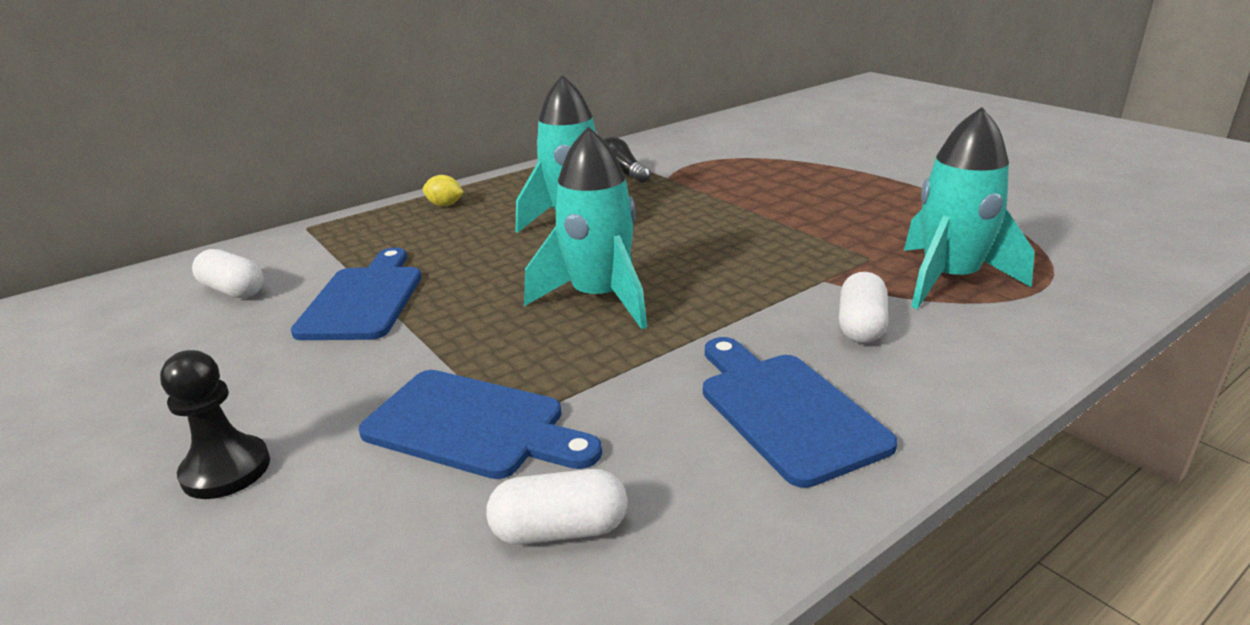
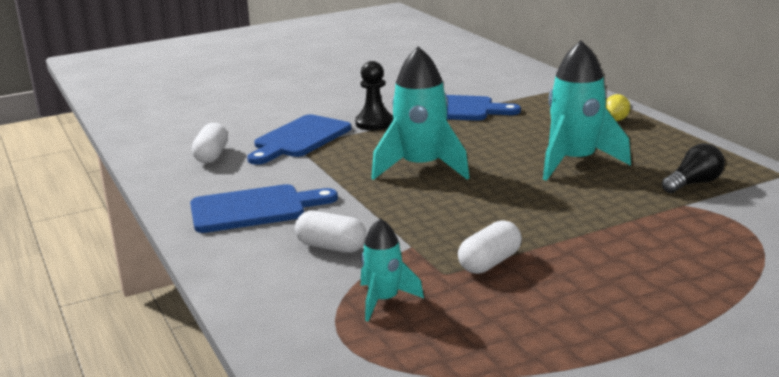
camera: 100 degrees right, 5 degrees down
black pawn [160,350,270,499] -> black pawn moved to [355,61,393,130]
white capsule [192,249,264,298] -> white capsule moved to [458,220,522,274]
turquoise rocket [904,107,1035,309] -> turquoise rocket [361,218,424,322], size x0.56

